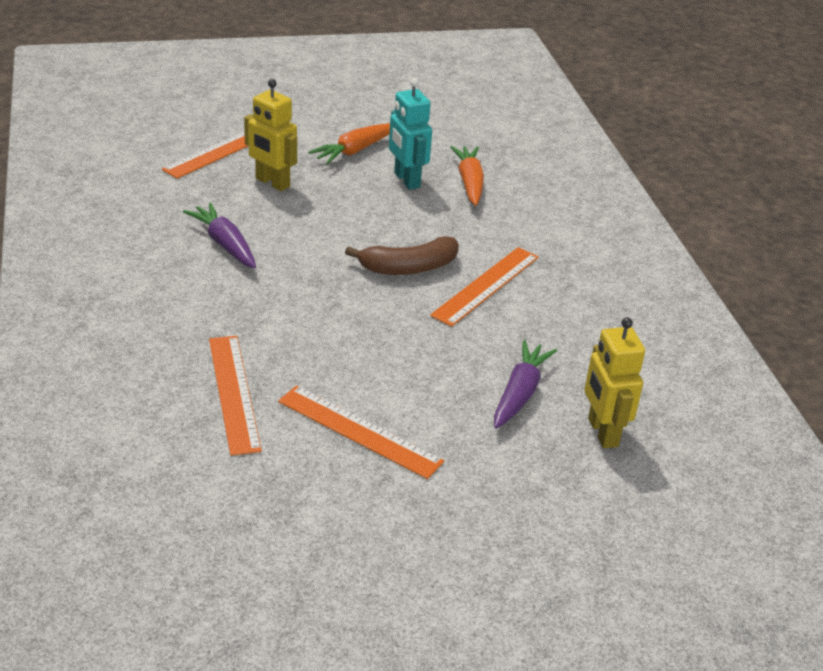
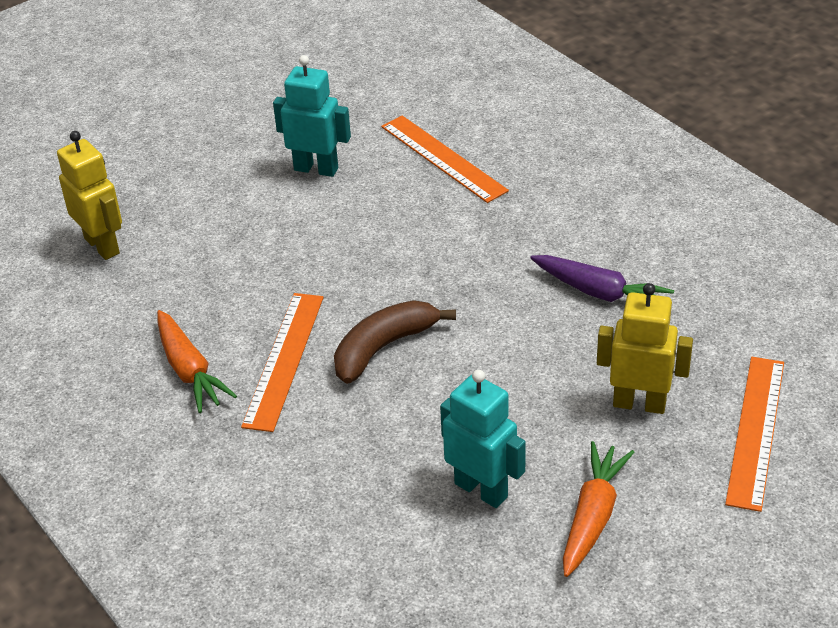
camera: 160 degrees right, 5 degrees up
orange ruler [278,386,444,479] -> turquoise robot [273,55,351,177]
orange carrot [450,146,484,206] -> orange carrot moved to [157,310,237,413]
purple carrot [494,340,557,428] -> none

